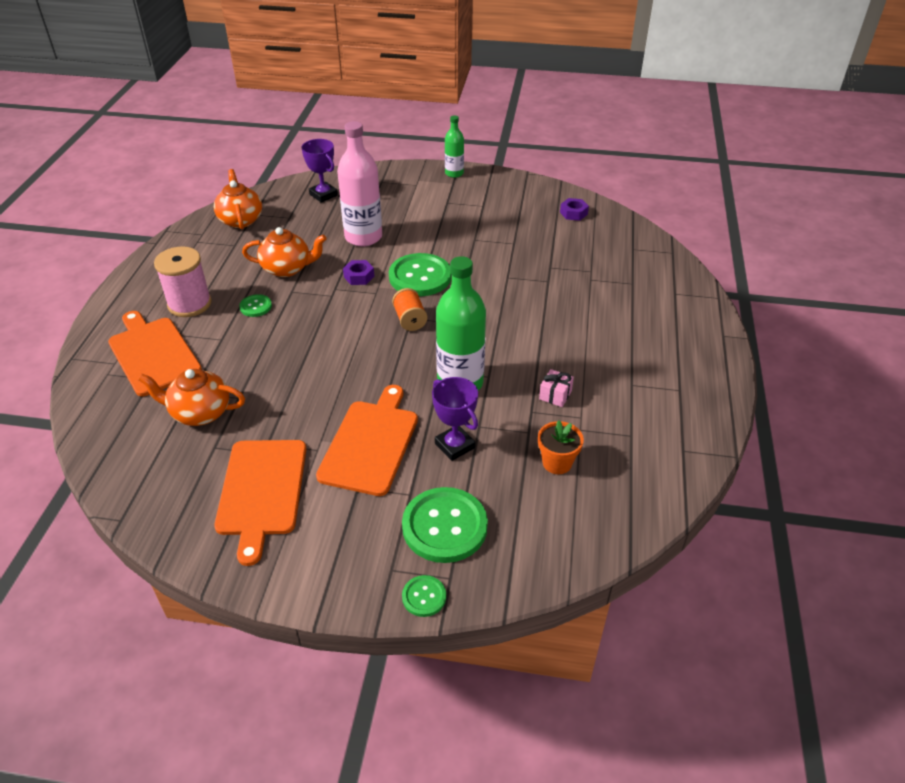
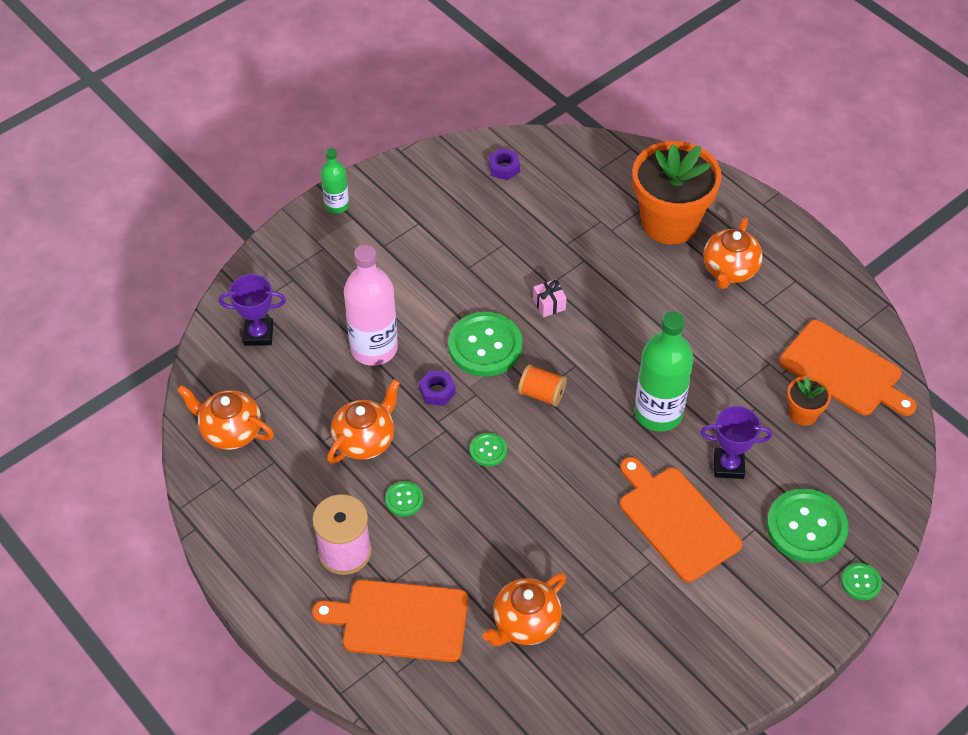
camera: 50 degrees left, 10 degrees up
orange cutting board [214,440,307,566] -> orange cutting board moved to [779,320,917,416]
pink gift [539,369,574,407] -> pink gift moved to [533,279,567,317]
none -> green button [470,433,507,467]
none -> orange flower pot [632,141,722,244]
none -> orange teapot [703,217,763,289]

